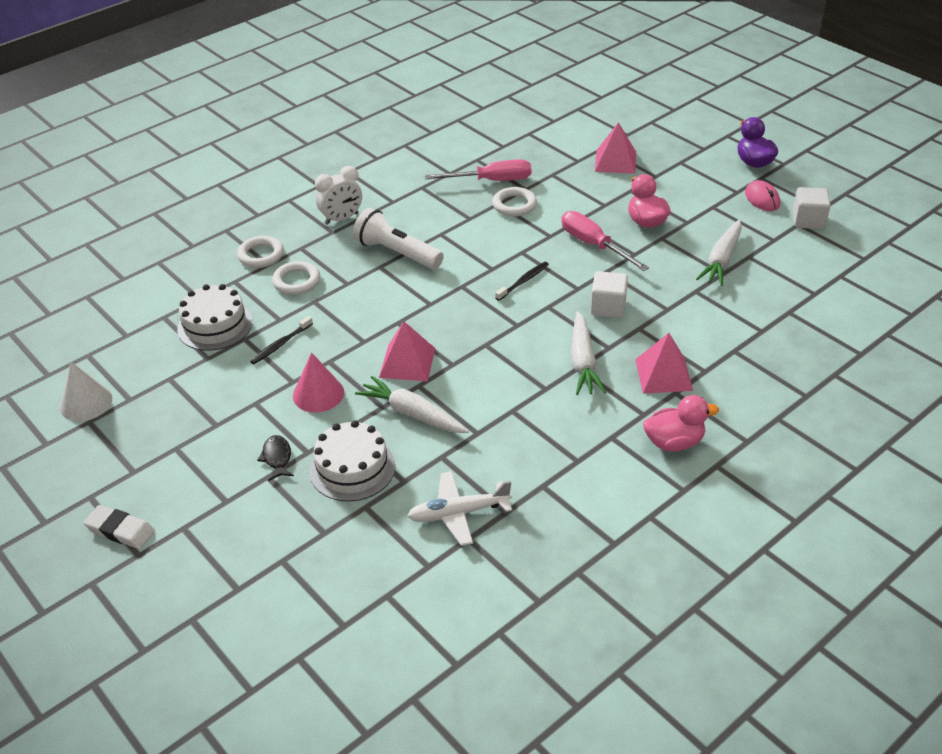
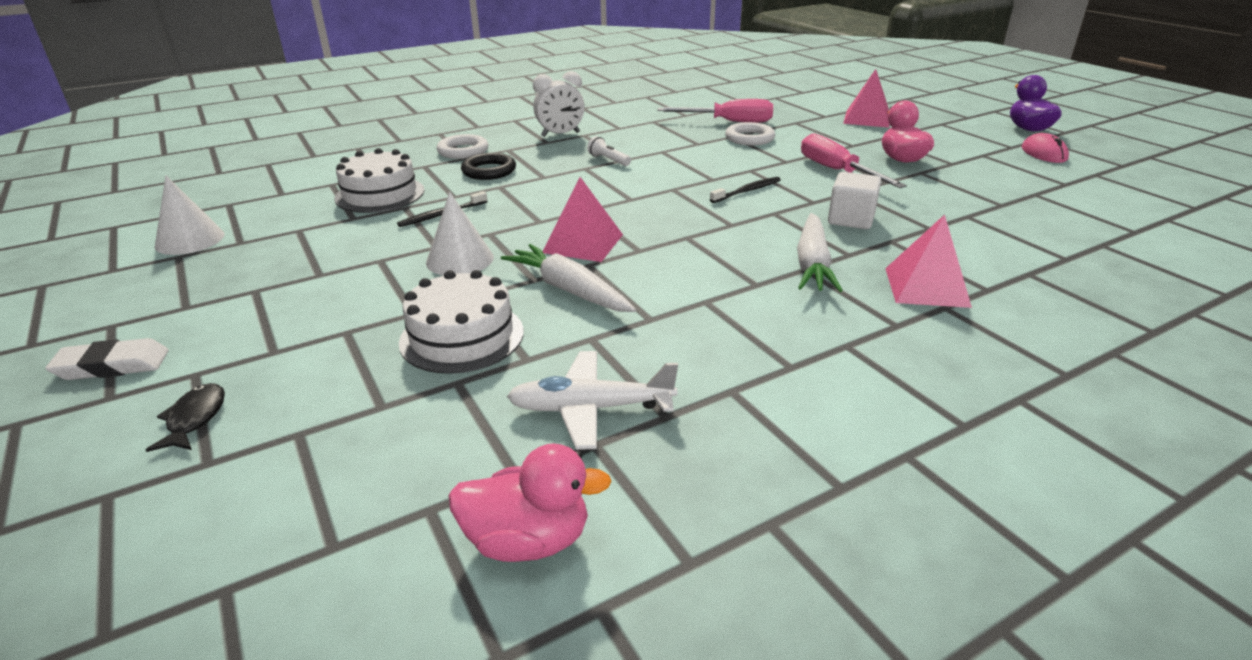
camera: 10 degrees right, 10 degrees down
white eraser [84,505,155,549] -> white eraser turned 45 degrees counterclockwise [45,338,169,380]
black fish [257,435,294,481] -> black fish moved to [146,383,225,452]
white ring [272,261,320,295] -> black ring [461,153,516,180]
pink cone [293,352,344,412] -> white cone [426,192,494,275]
white flashlight [353,208,443,269] -> white flashlight [587,136,631,166], size x0.47
pink duck [643,395,719,452] -> pink duck moved to [449,444,612,562]
white carrot [696,219,742,286] -> none
white cube [793,187,831,229] -> none

